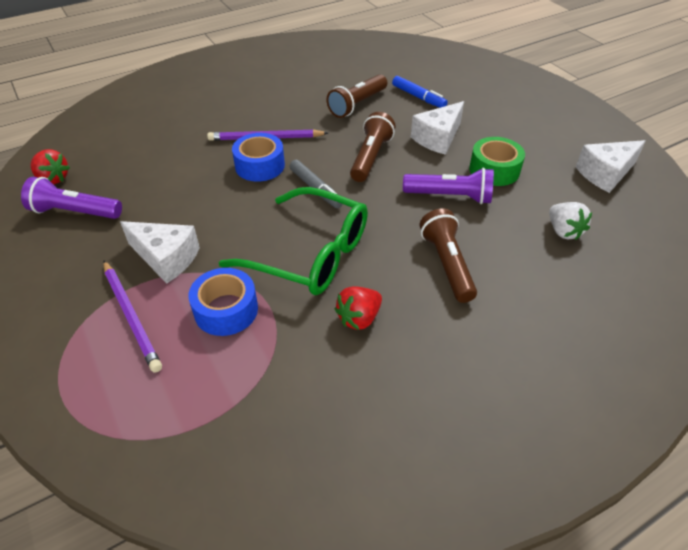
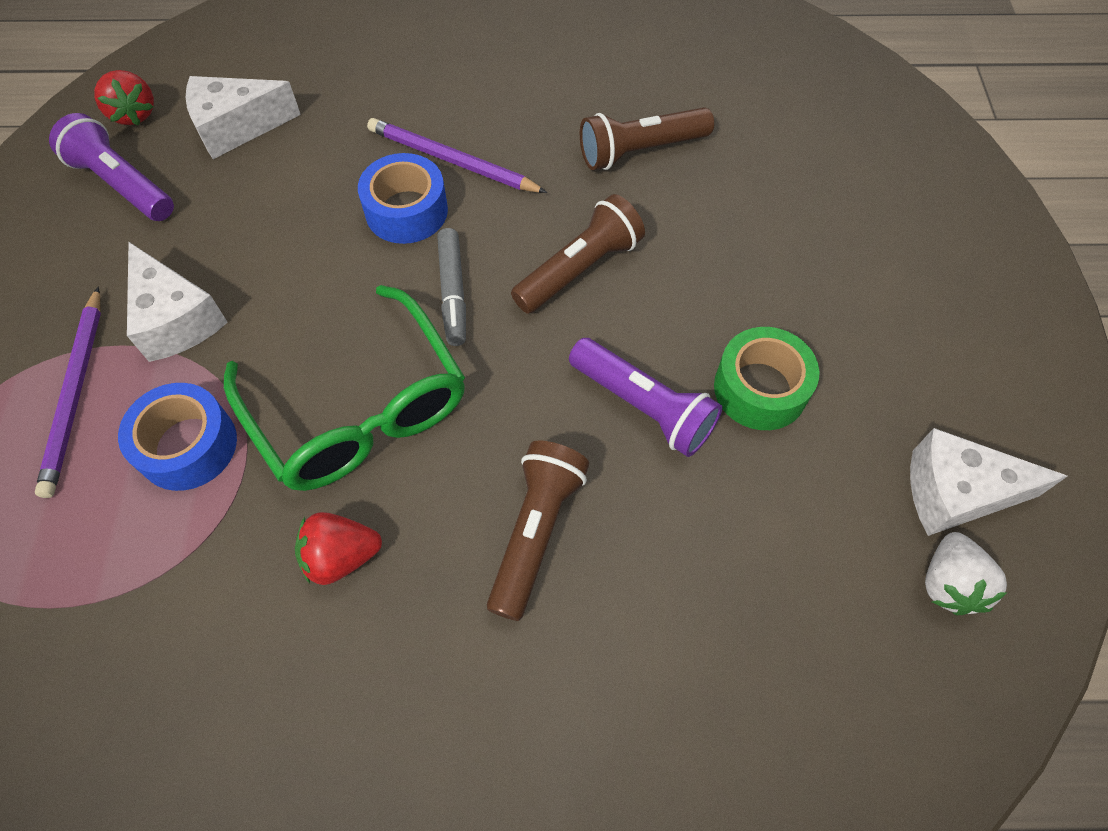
camera: 30 degrees right, 15 degrees up
blue marker [392,76,448,108] -> none
white cheese [411,101,464,155] -> white cheese moved to [186,76,301,159]
white strawberry [549,202,592,240] -> white strawberry moved to [925,532,1008,615]

